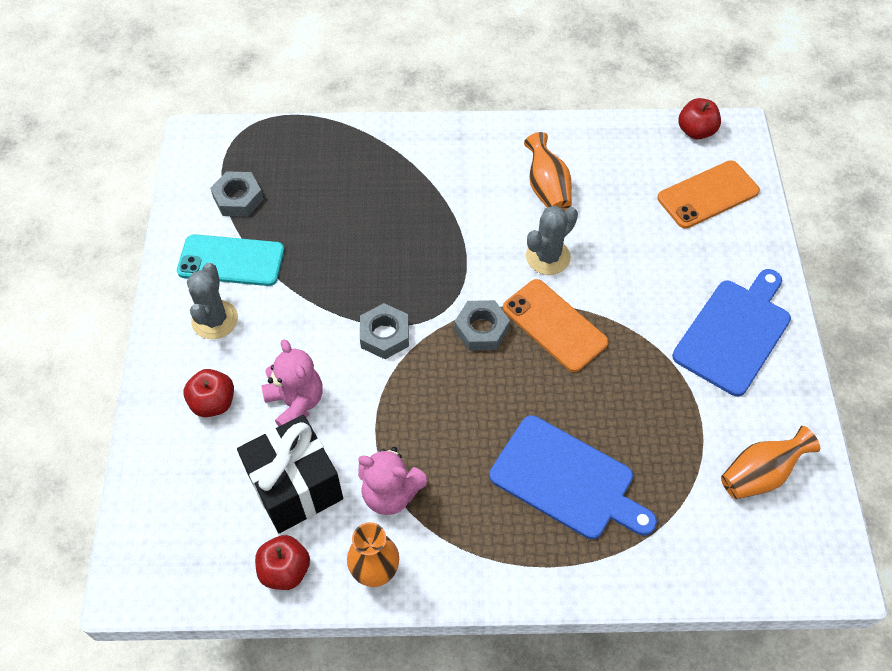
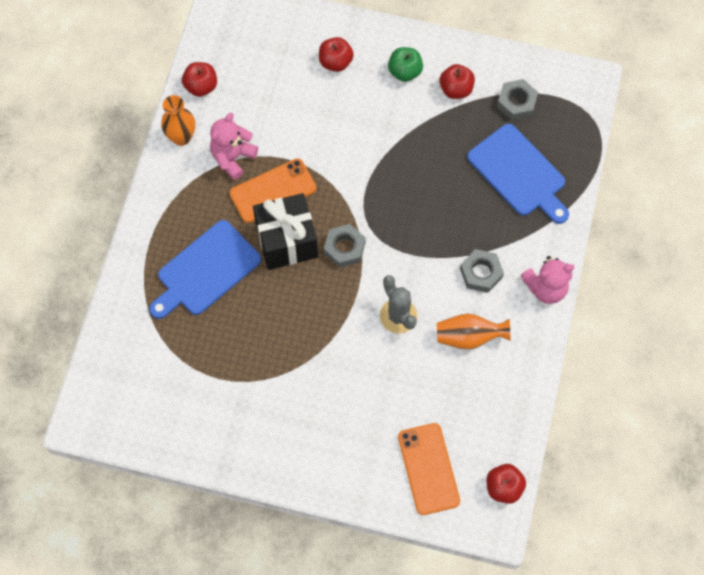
camera: 105 degrees right, 10 degrees up
turquoise phone [177,234,284,286] -> red apple [439,64,475,99]
grey cactus [187,263,238,339] -> green apple [388,47,423,82]
black gift [237,415,343,533] -> black gift moved to [253,193,318,270]
pink teddy bear [262,339,323,426] -> pink teddy bear moved to [521,256,575,304]
grey nut [360,303,409,359] -> grey nut moved to [460,249,504,293]
orange phone [503,279,609,372] -> orange phone moved to [230,159,316,223]
blue cutting board [672,269,791,396] -> blue cutting board moved to [467,124,569,224]
orange vase [721,426,820,499] -> none

